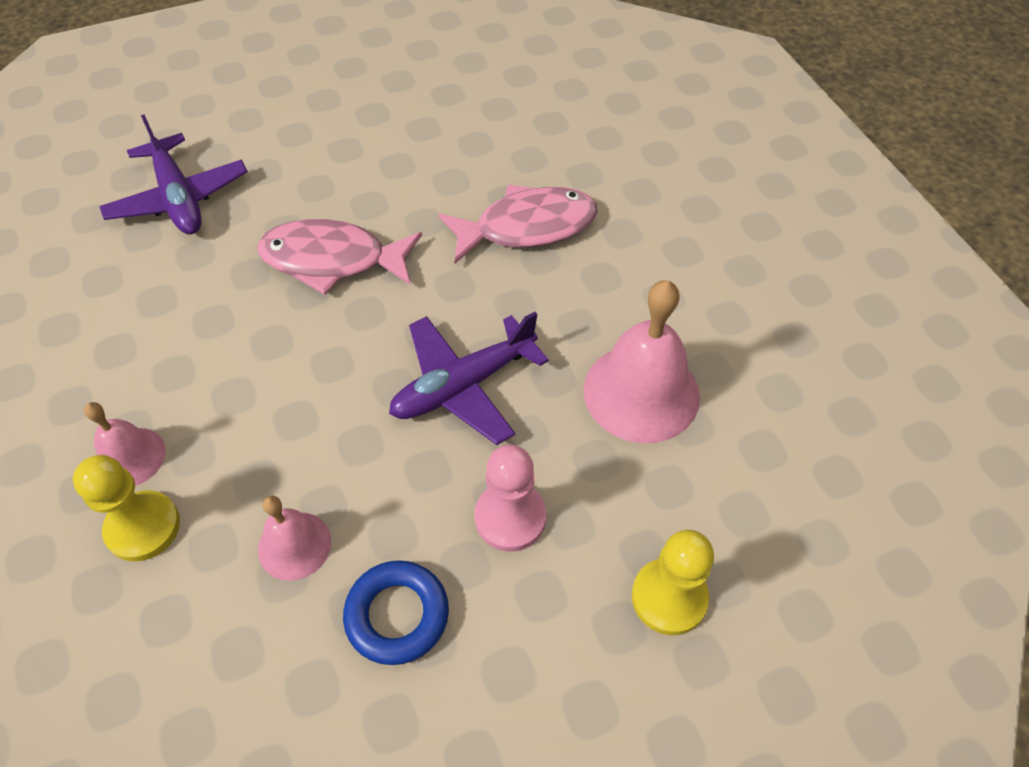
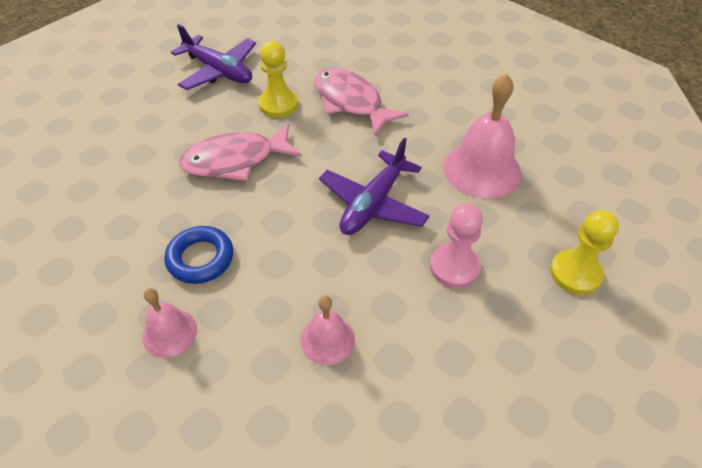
camera: 25 degrees left, 5 degrees down
yellow pawn [73,455,180,562] -> yellow pawn moved to [258,41,298,118]
purple plane [99,114,248,234] -> purple plane moved to [171,24,256,90]
blue ring [343,560,449,665] -> blue ring moved to [165,226,233,284]
pink fish [439,185,598,263] -> pink fish turned 90 degrees counterclockwise [314,68,409,136]

